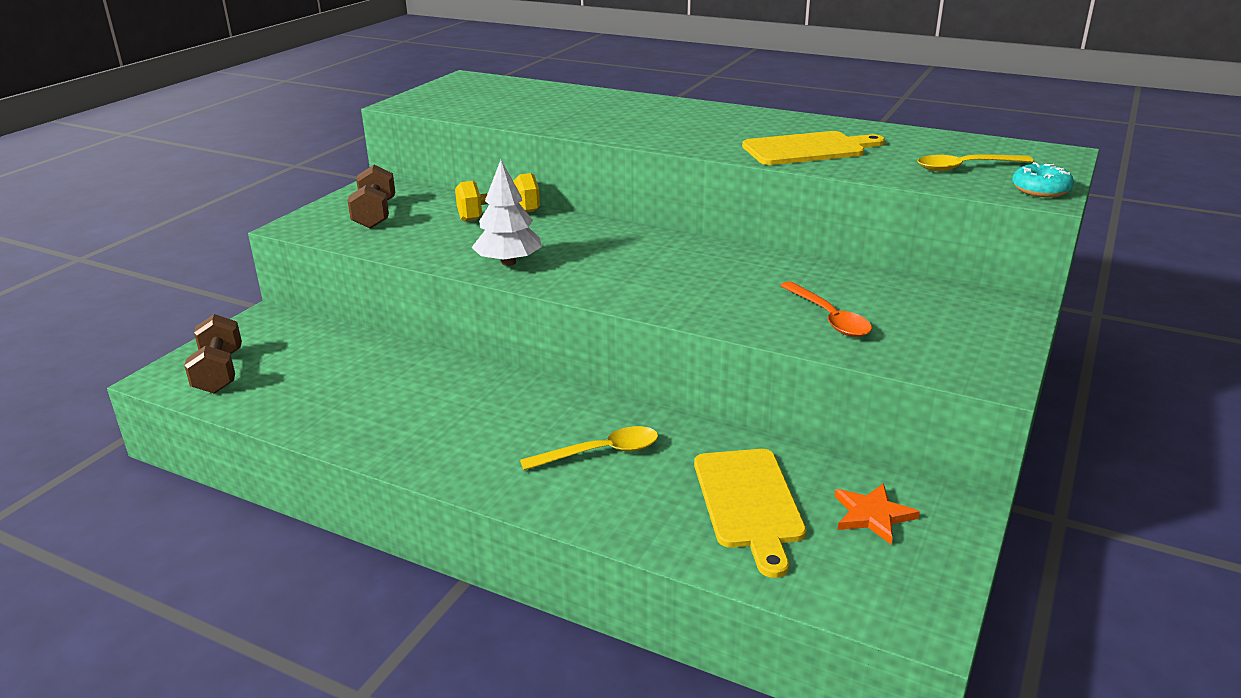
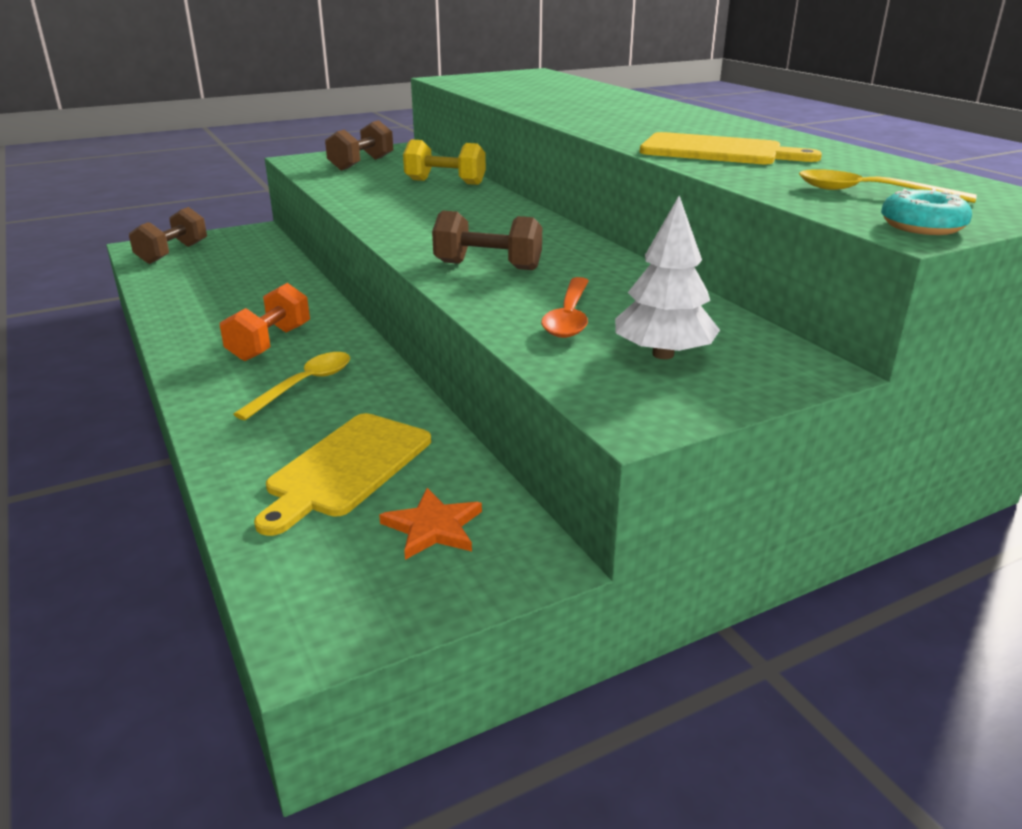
camera: 35 degrees right, 0 degrees up
white tree [471,160,542,266] -> white tree moved to [615,196,720,359]
yellow spoon [520,426,658,470] -> yellow spoon turned 75 degrees counterclockwise [233,352,350,420]
none -> orange dumbbell [220,283,310,361]
none -> brown dumbbell [432,210,542,270]

